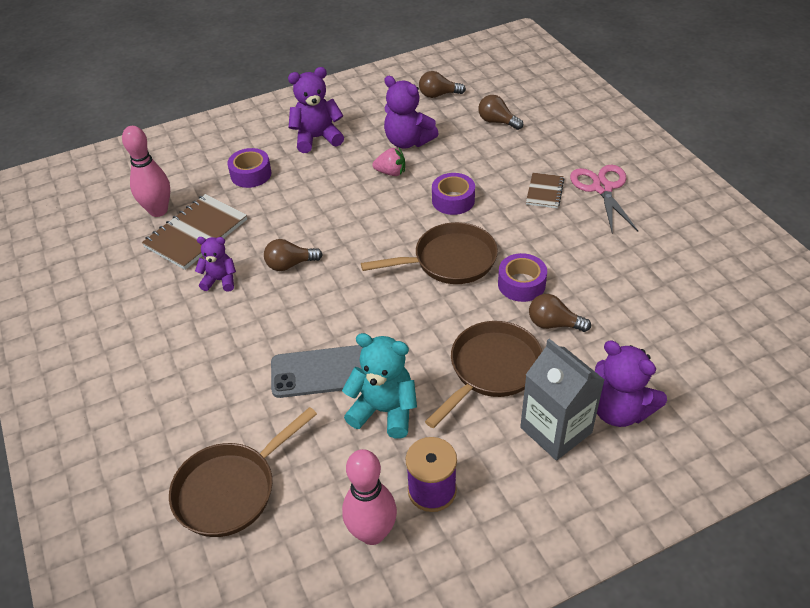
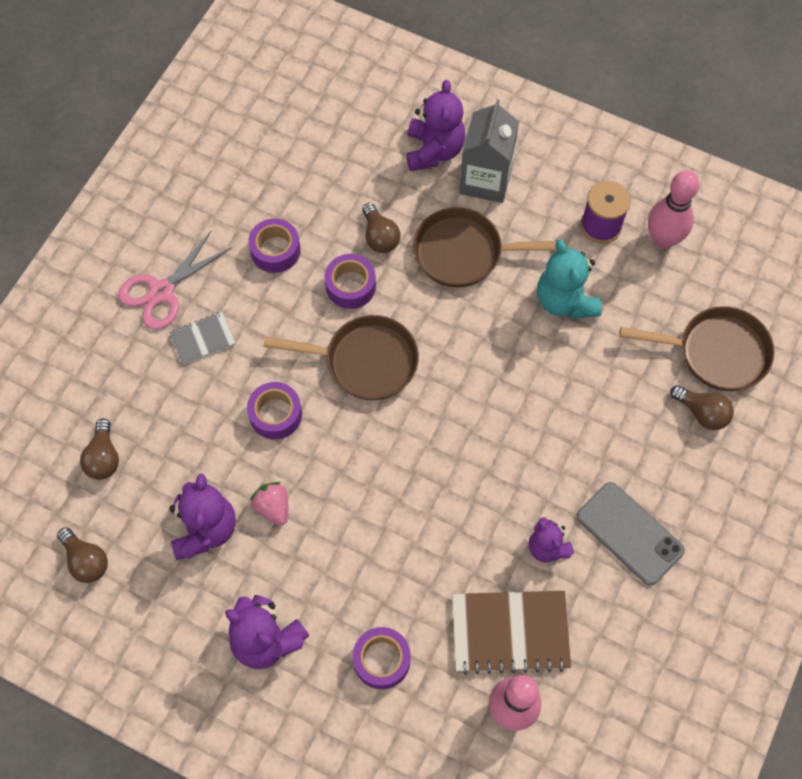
camera: 130 degrees left, 20 degrees up
brown light bulb [264,239,323,271] -> brown light bulb moved to [670,385,734,430]
grey phone [271,345,363,398] -> grey phone moved to [577,482,685,586]
brown pan [361,222,498,284] -> brown pan turned 150 degrees clockwise [263,315,419,400]
brown notebook [526,173,565,208] -> grey notebook [169,312,236,365]
none -> purple tape [248,218,300,273]

